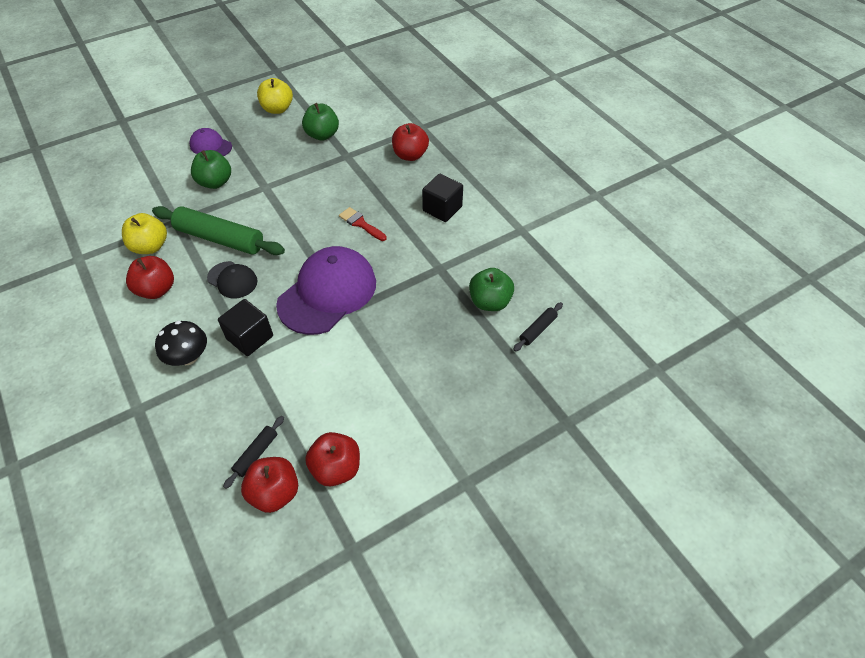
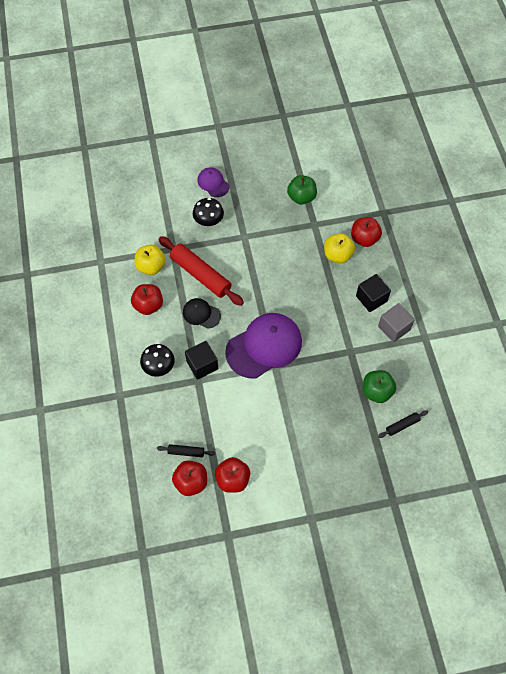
camera: 20 degrees right, 10 degrees up
green rolling pin [152,206,285,255] -> red rolling pin [159,236,244,306]
green apple [191,150,231,189] -> black mushroom [193,198,224,226]
black cap [207,261,258,299] -> black cap turned 150 degrees clockwise [183,298,221,329]
black rolling pin [223,416,284,489] -> black rolling pin turned 45 degrees clockwise [157,444,215,457]
yellow apple [257,78,293,114] -> yellow apple moved to [324,233,355,263]
red brush [339,207,387,241] -> none
none -> grey cube [378,303,415,342]

